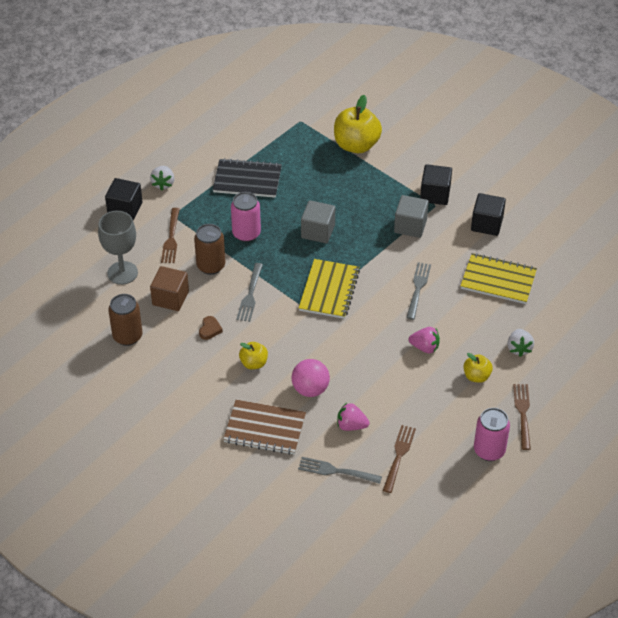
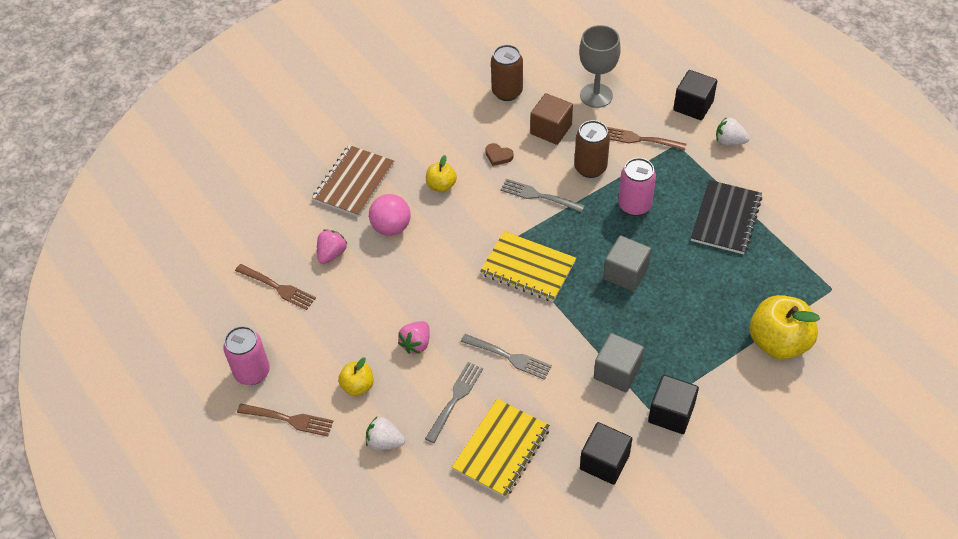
camera: 105 degrees right, 5 degrees up
grey fork [298,457,382,484] -> grey fork moved to [425,362,483,443]

